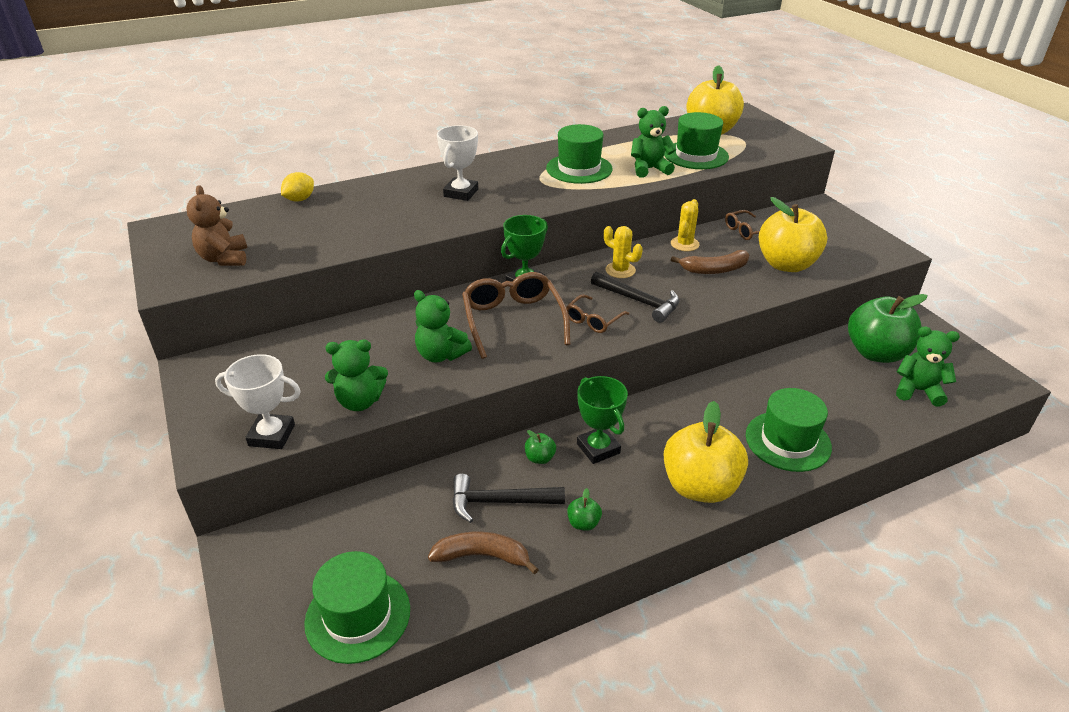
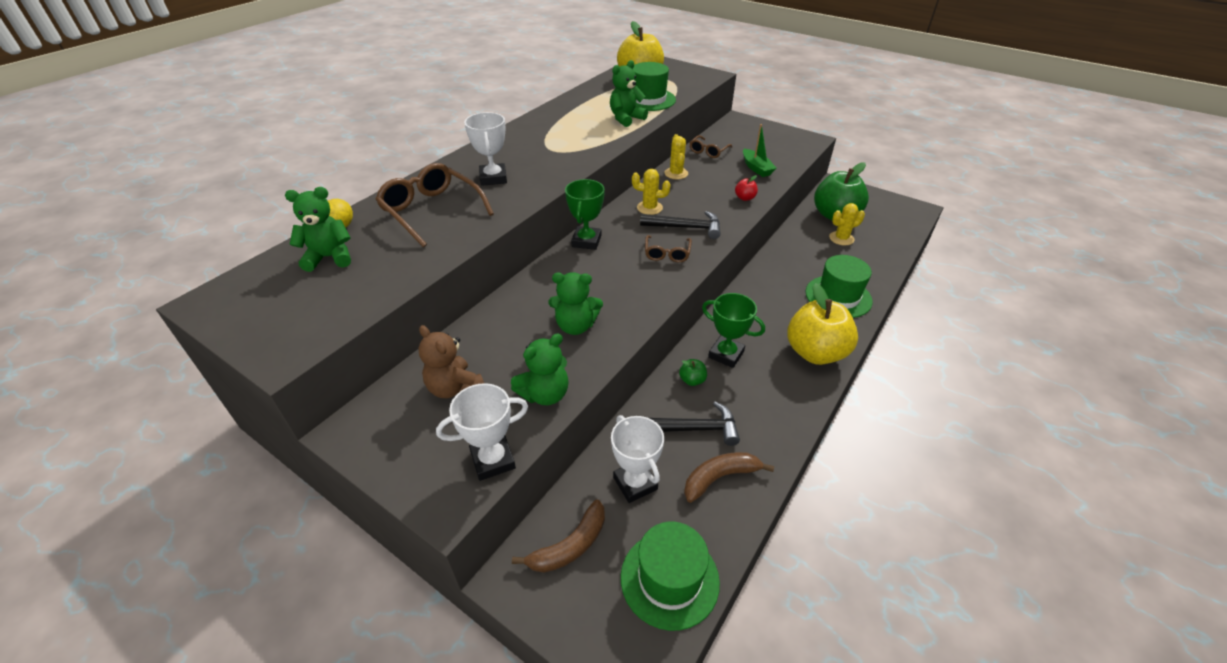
camera: 30 degrees left, 5 degrees up
brown teddy bear [186,185,247,266] -> brown teddy bear moved to [418,325,484,398]
black hammer [452,474,565,523] -> black hammer turned 150 degrees counterclockwise [649,401,740,446]
brown glasses [462,272,570,359] -> brown glasses moved to [375,163,494,247]
green hat [546,124,613,184] -> none
green apple [567,488,602,531] -> none
brown banana [671,250,749,274] -> brown banana moved to [512,499,605,573]
yellow apple [759,197,827,272] -> green boat [743,124,777,177]
green teddy bear [896,326,960,406] -> green teddy bear moved to [285,187,351,272]
none -> white trophy [611,415,664,503]
none -> red apple [735,175,758,201]
none -> yellow cactus [829,203,865,245]

